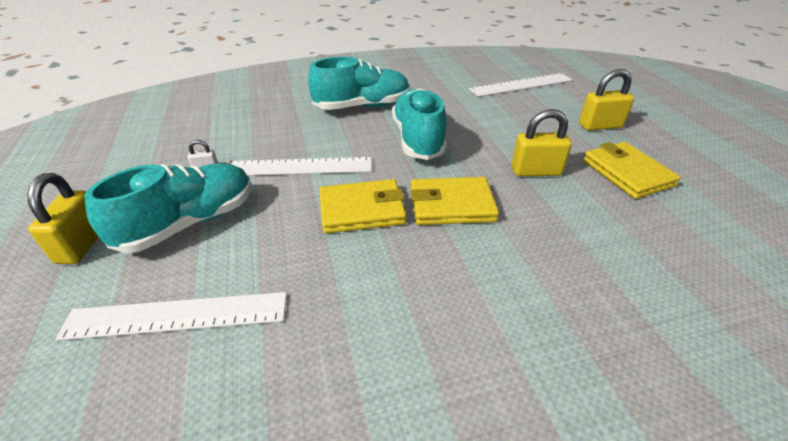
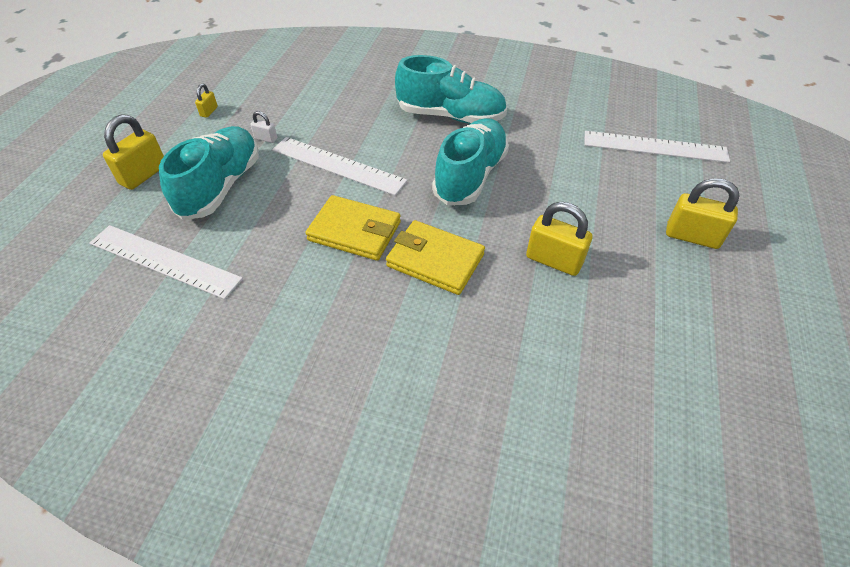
camera: 30 degrees right, 10 degrees up
turquoise shoe [84,164,252,253] -> turquoise shoe turned 60 degrees counterclockwise [159,126,259,220]
yellow wallet [583,142,681,199] -> none
none -> yellow padlock [195,84,218,118]

